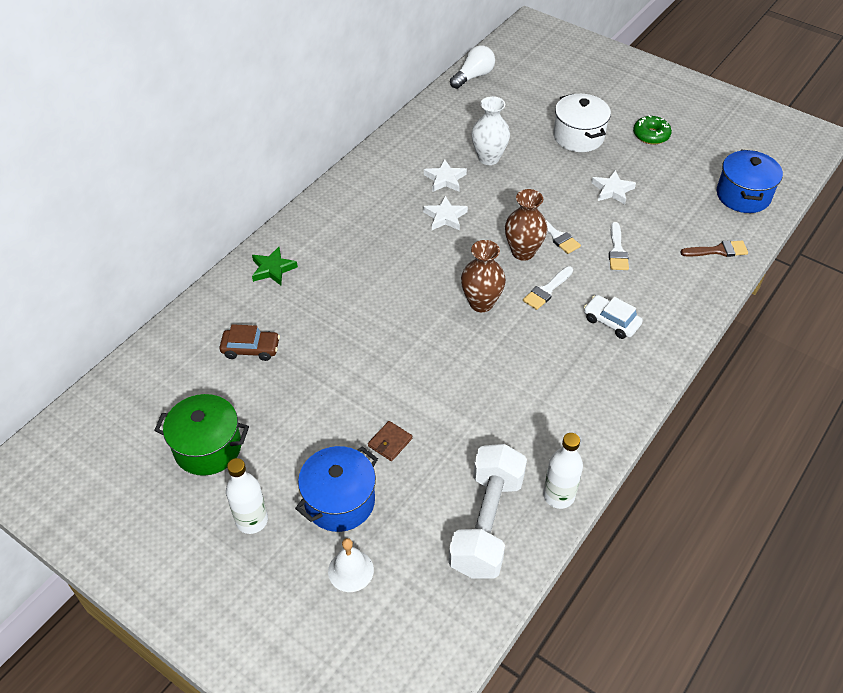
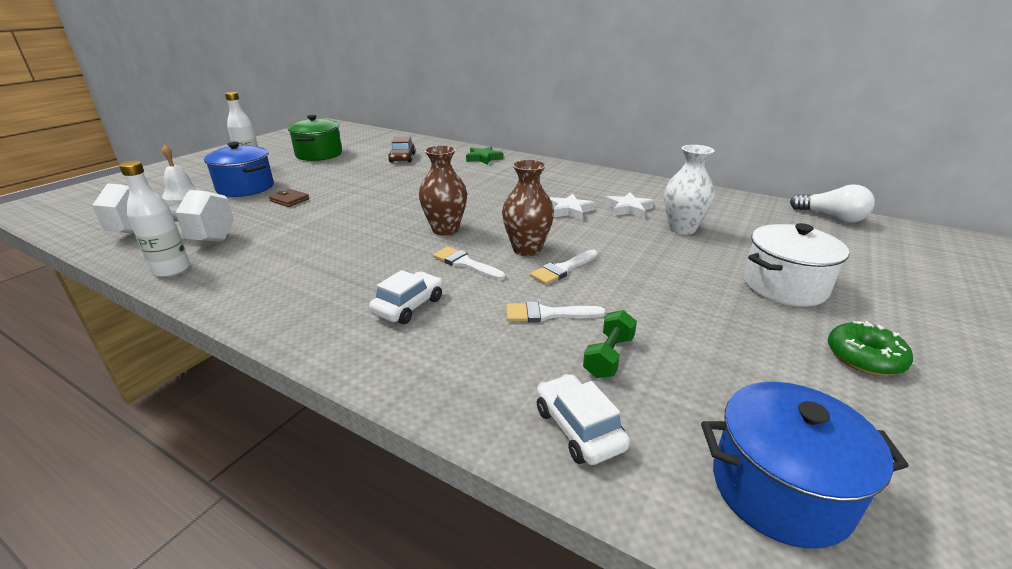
camera: 85 degrees right, 20 degrees down
white star [591,170,636,204] -> none
brown brush [680,240,748,257] -> white car [537,374,630,465]
none -> green dumbbell [583,310,637,378]

